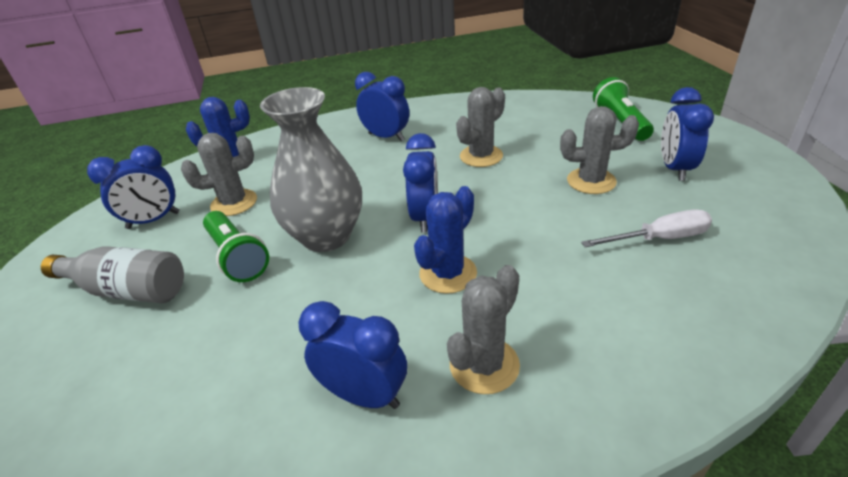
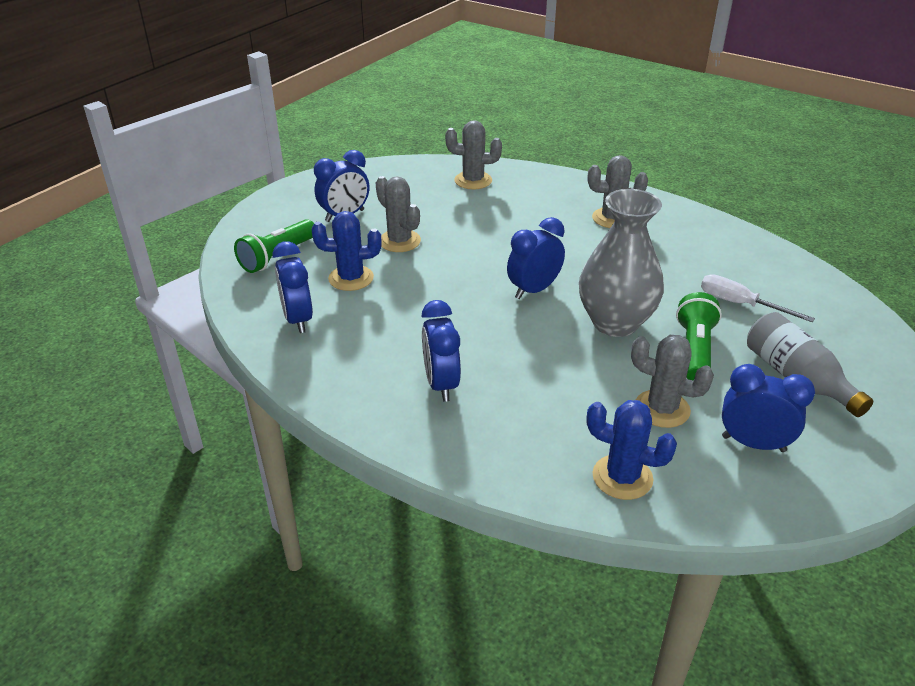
camera: 135 degrees left, 0 degrees up
blue clock [298,301,407,409] -> blue clock moved to [272,241,313,333]
blue cactus [414,186,477,294] -> blue cactus moved to [312,211,382,291]
grey cactus [456,87,505,167] -> grey cactus moved to [445,120,502,190]
white screwdriver [581,209,712,247] -> white screwdriver moved to [701,274,815,322]

